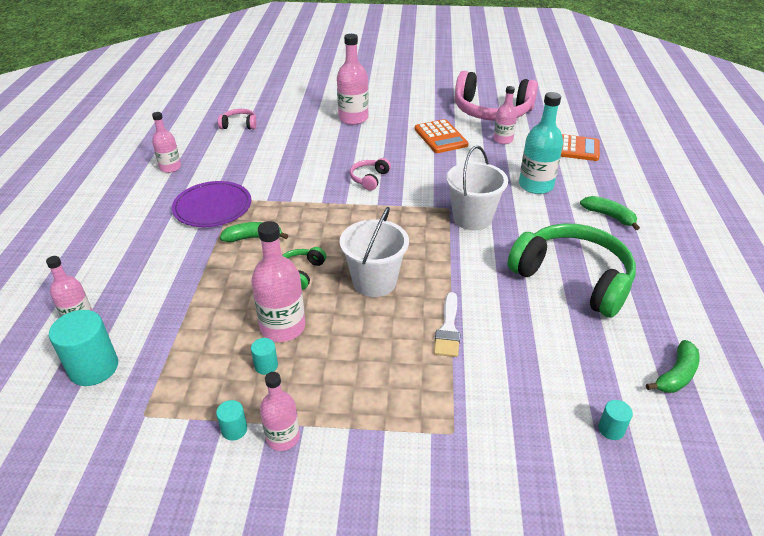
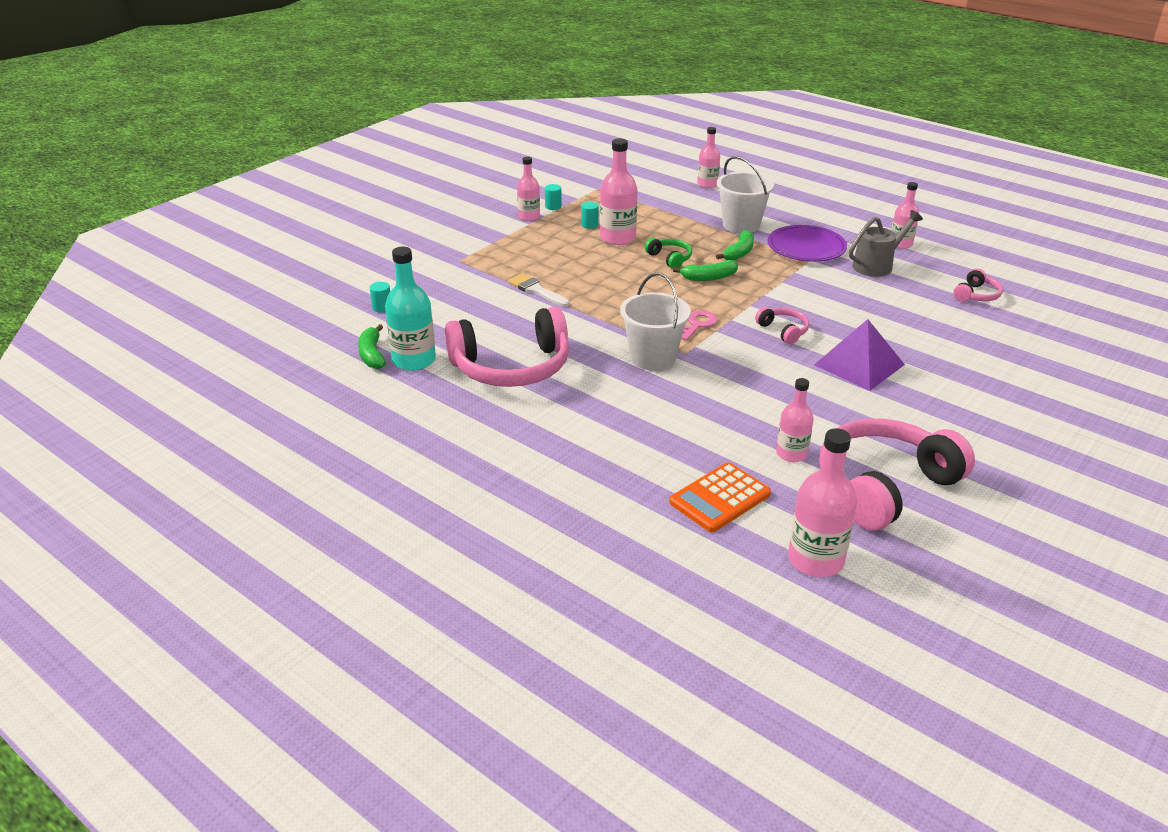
camera: 125 degrees right, 5 degrees down
turquoise cylinder [49,310,118,386] -> none
pink bottle [337,34,369,125] -> pink bottle moved to [788,428,857,577]
white bucket [340,207,409,297] -> white bucket moved to [717,156,774,233]
orange calculator [415,119,469,153] -> none
green headphones [508,224,636,318] -> pink headphones [445,306,569,387]
turquoise bottle [519,92,563,194] -> turquoise bottle moved to [385,247,436,371]
green banana [580,196,640,230] -> green banana moved to [673,260,738,281]
none -> pink key [682,310,717,340]
none -> purple pyramid [814,319,905,391]
none -> grey watering can [849,210,923,277]

